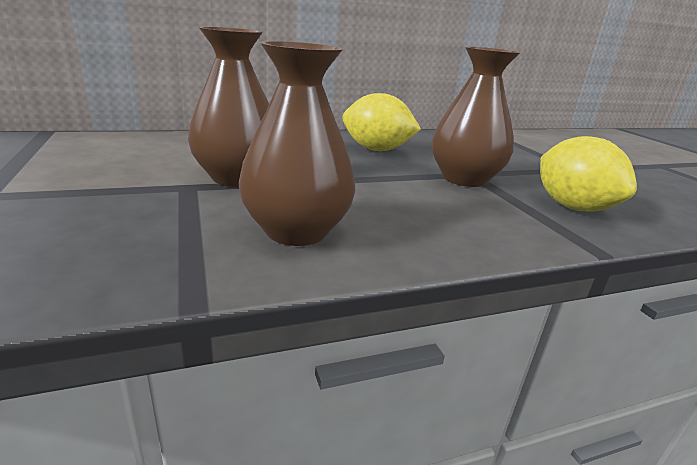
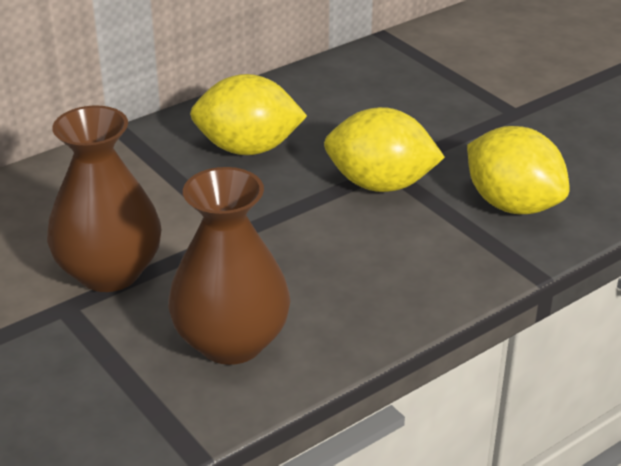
camera: 15 degrees left, 10 degrees up
brown vase [432,46,521,187] -> yellow lemon [324,107,445,192]

